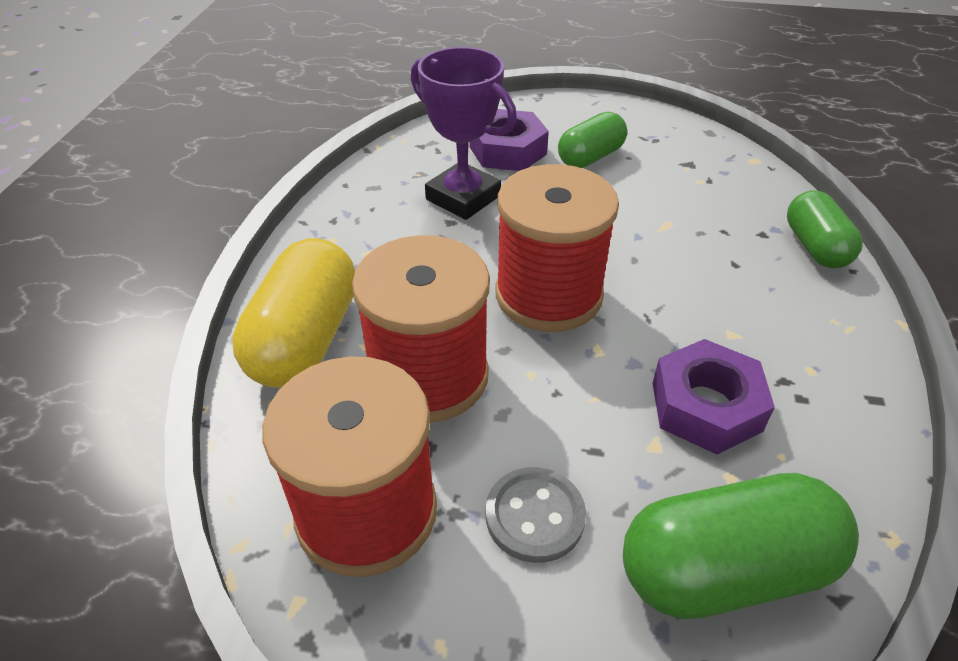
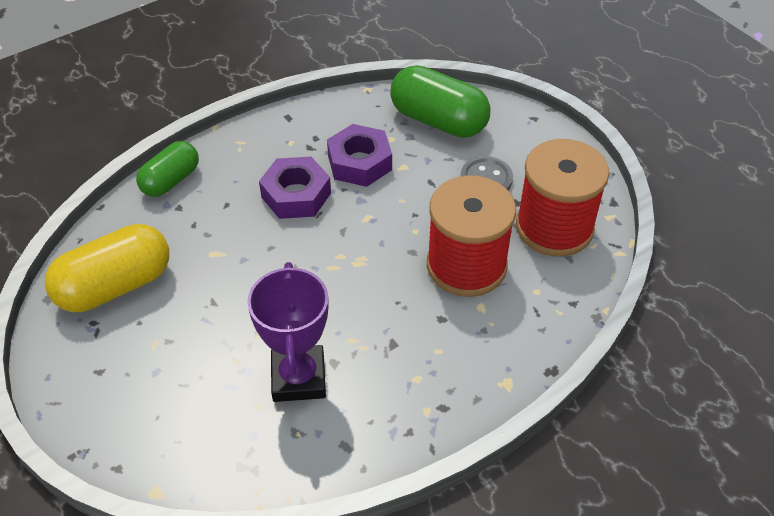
camera: 135 degrees left, 5 degrees up
yellow capsule [232,238,355,388] -> yellow capsule moved to [45,224,169,312]
purple nut [469,109,549,171] -> purple nut moved to [259,157,331,219]
red spool [495,164,619,332] -> none
green capsule [558,112,627,168] -> none

